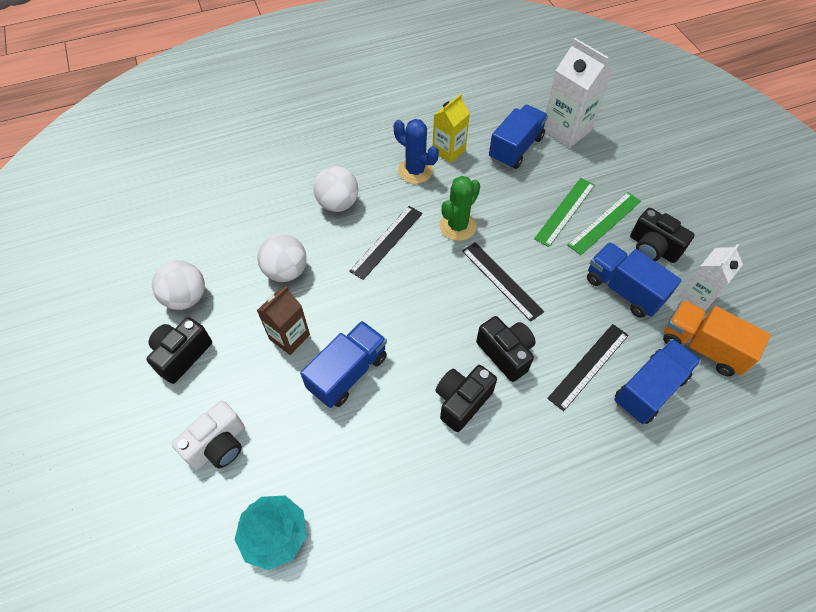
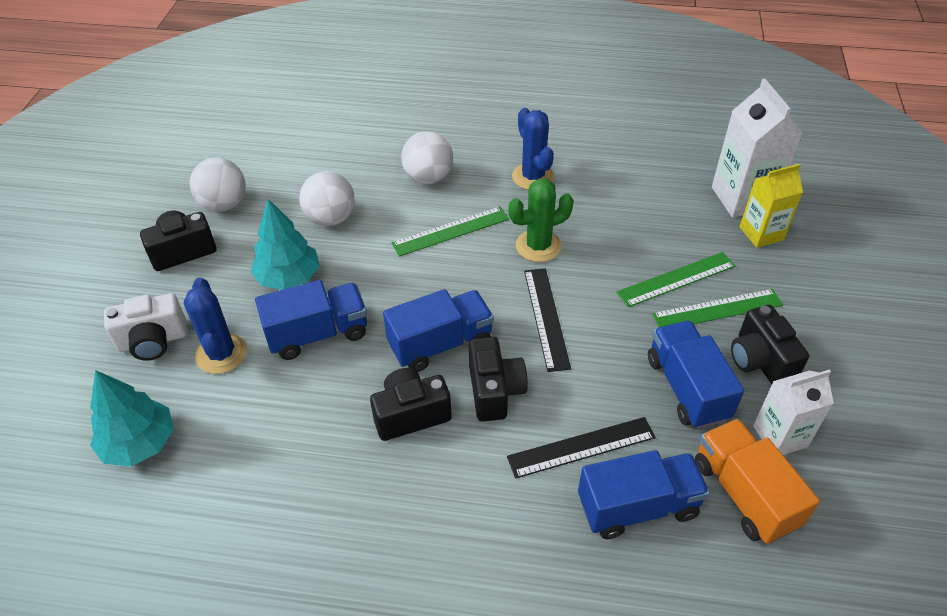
camera: 30 degrees right, 10 degrees down
brown carton [257,286,310,355] -> turquoise tree [251,199,320,290]
black ruler [349,206,423,280] -> green ruler [391,206,509,257]
yellow carton [433,94,470,163] -> yellow carton moved to [739,164,803,248]
blue truck [489,104,548,169] -> blue truck moved to [383,289,494,372]
none -> blue cactus [184,277,247,374]

